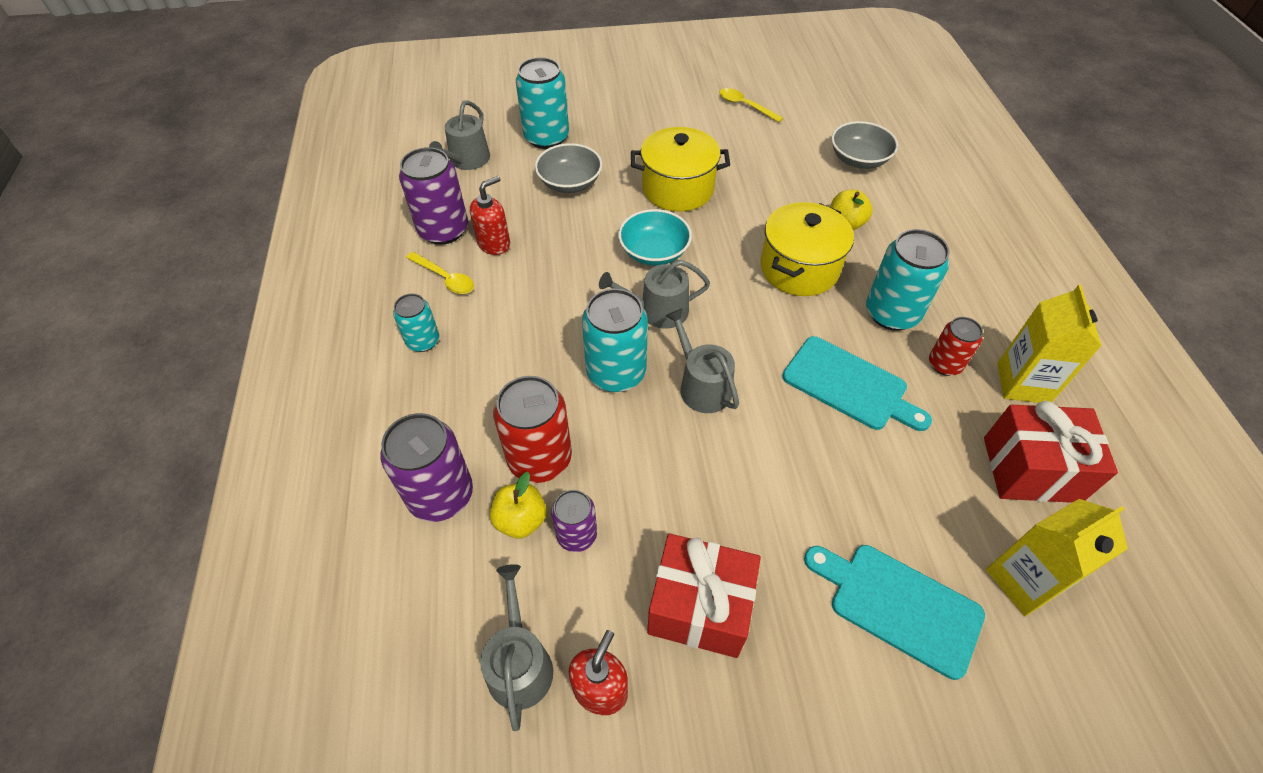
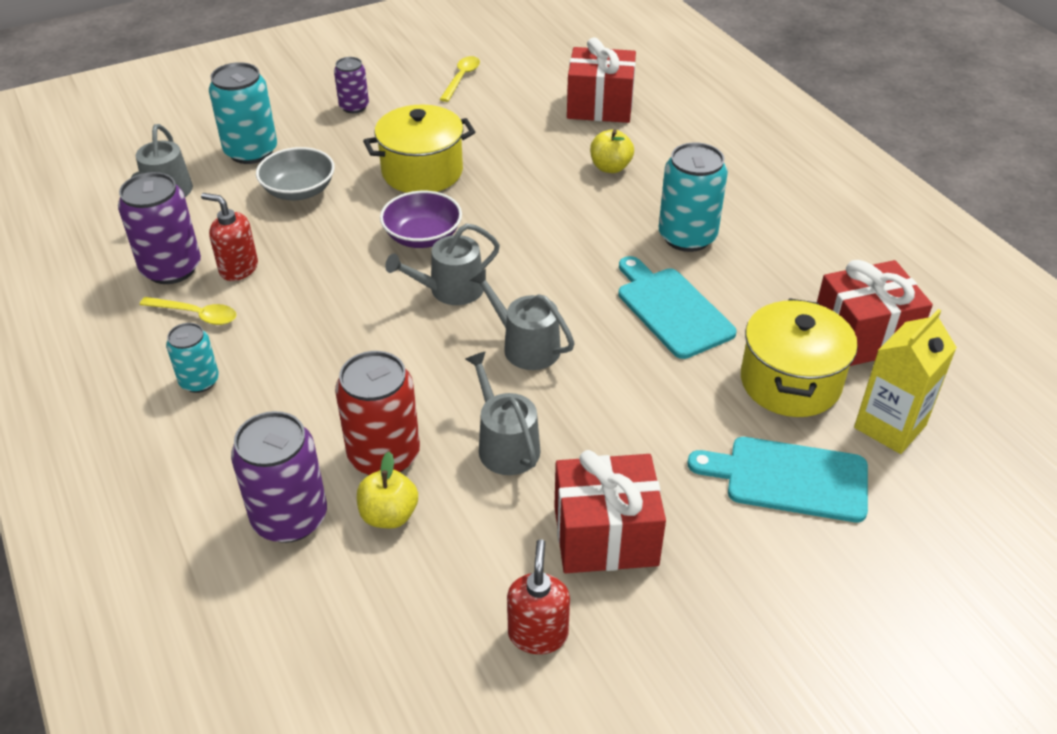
camera: 20 degrees left, 10 degrees down
red soap dispenser [470,176,510,255] -> red soap dispenser turned 90 degrees counterclockwise [201,193,258,281]
grey watering can [480,564,553,731] -> grey watering can moved to [466,351,540,475]
purple can [551,490,597,552] -> purple can moved to [334,57,369,113]
turquoise can [582,289,648,392] -> none
turquoise bowl [618,209,692,266] -> purple bowl [380,191,462,248]
yellow spoon [720,88,783,122] -> yellow spoon turned 90 degrees clockwise [440,56,480,102]
yellow pot [761,202,854,296] -> yellow pot moved to [741,298,858,417]
turquoise cutting board [782,336,932,431] -> turquoise cutting board turned 135 degrees counterclockwise [618,256,737,359]
grey bowl [831,121,898,169] -> red gift [567,37,636,123]
red can [929,317,983,376] -> none
yellow carton [997,285,1101,403] -> none

